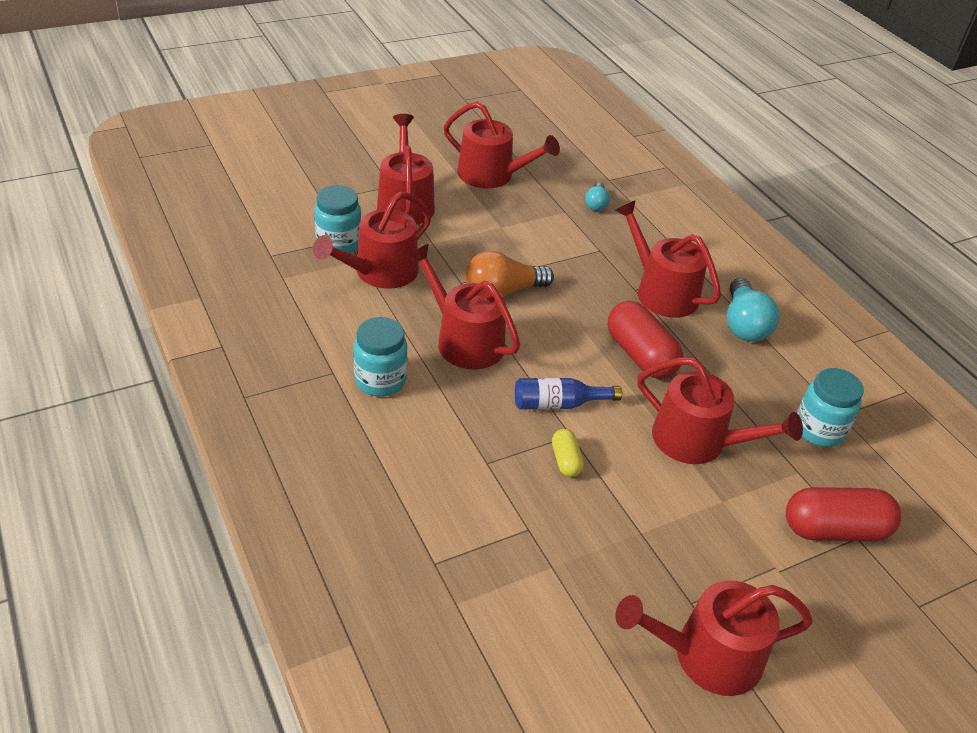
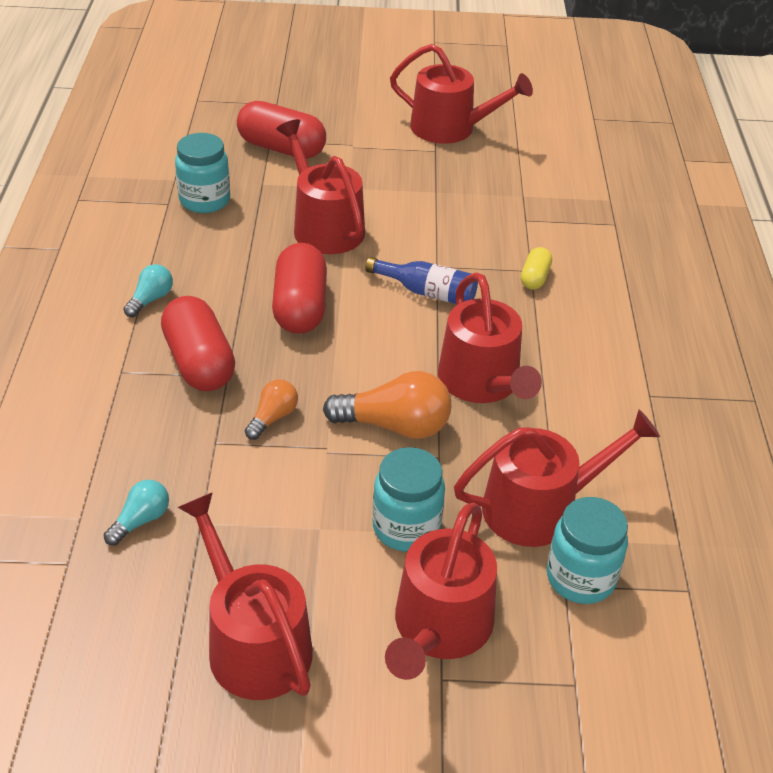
camera: 150 degrees left, 0 degrees up
turquoise jar [353,317,407,397] -> turquoise jar moved to [372,447,445,552]
yellow capsule [552,429,584,477] -> yellow capsule moved to [521,247,552,290]
red watering can [615,200,721,318] -> red capsule [161,296,235,391]
turquoise light bulb [727,278,780,342] -> turquoise light bulb [123,264,173,317], size x0.56
none -> orange light bulb [245,379,298,440]

